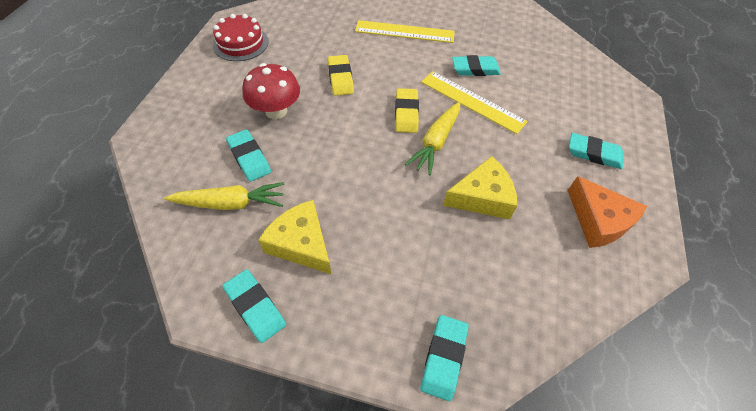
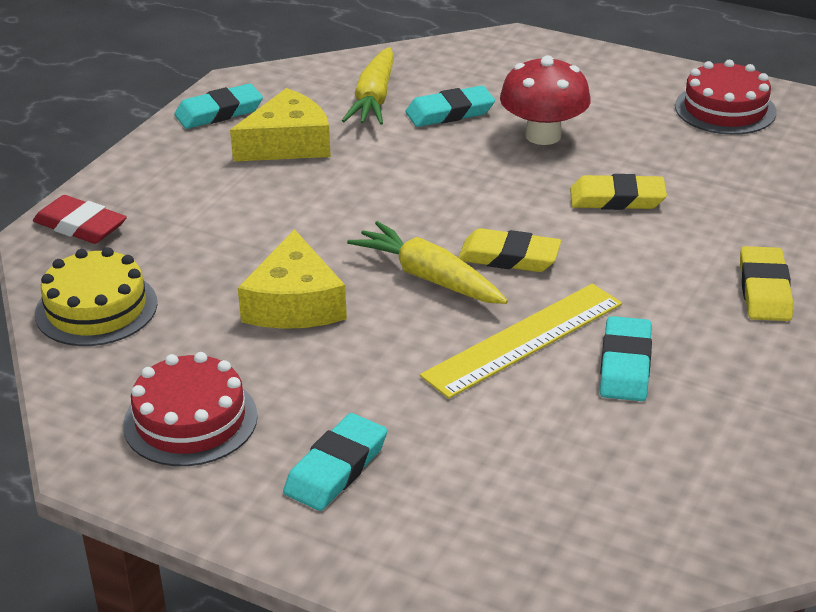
camera: 105 degrees right, 20 degrees down
yellow ruler [355,20,455,43] -> yellow eraser [740,246,793,321]
turquoise eraser [420,315,469,401] -> red eraser [33,195,127,244]
orange cheese [567,176,647,248] -> red cake [123,352,258,466]
none -> yellow cake [35,247,157,346]

